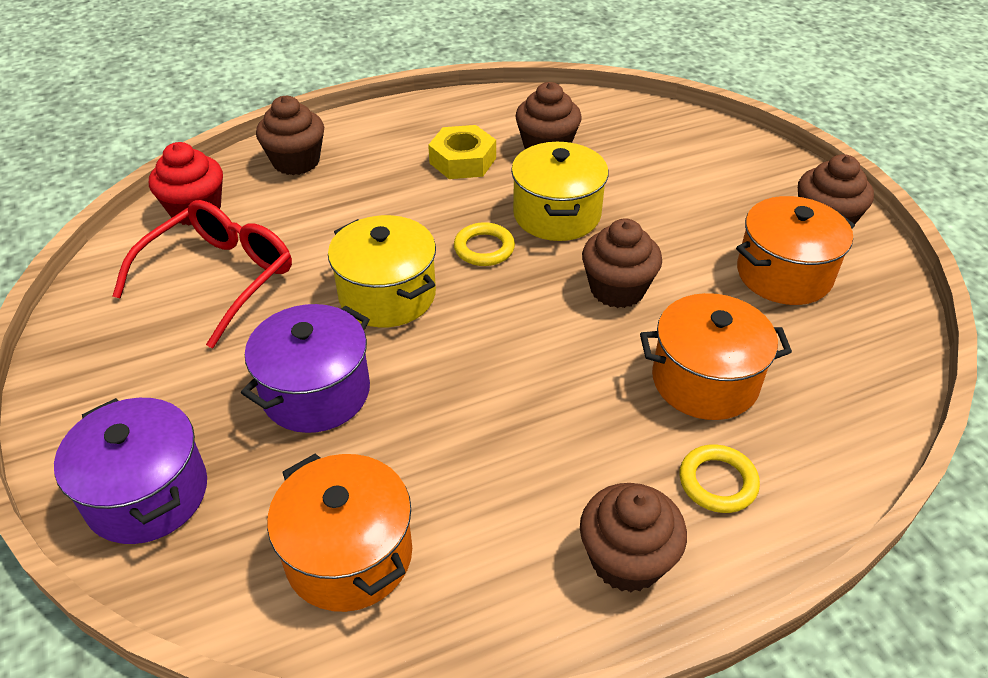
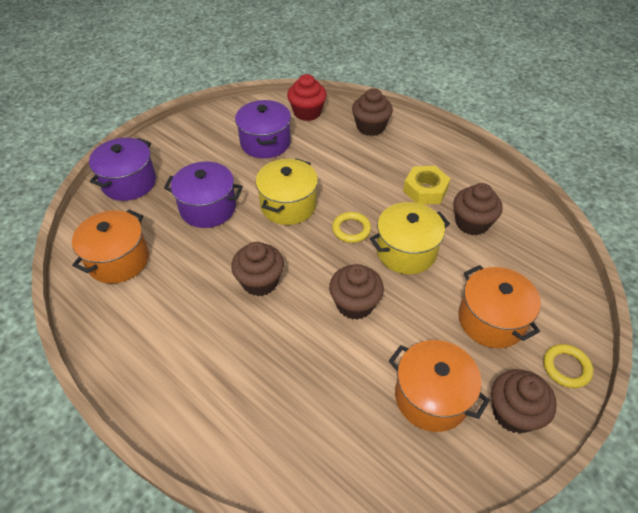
camera: 65 degrees right, 5 degrees up
red glasses [113,200,292,349] -> purple pot [235,100,291,158]
brown cupcake [580,483,687,592] -> brown cupcake moved to [231,242,284,296]
orange pot [640,293,792,420] -> orange pot moved to [458,265,541,348]
yellow ring [679,444,760,513] -> yellow ring moved to [543,344,593,388]

